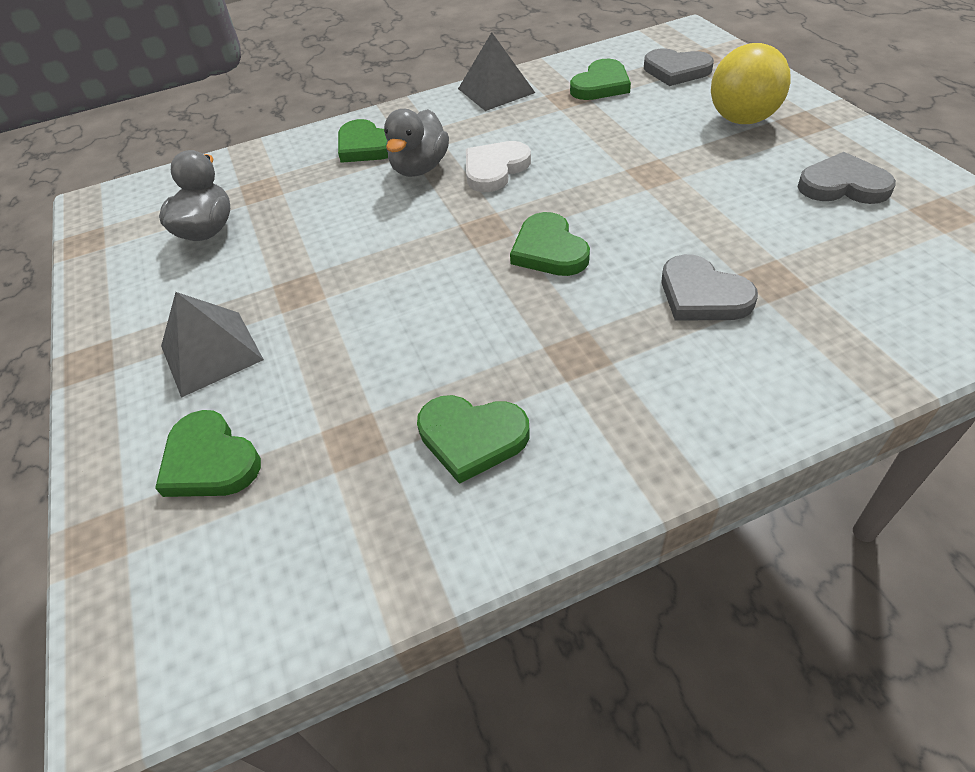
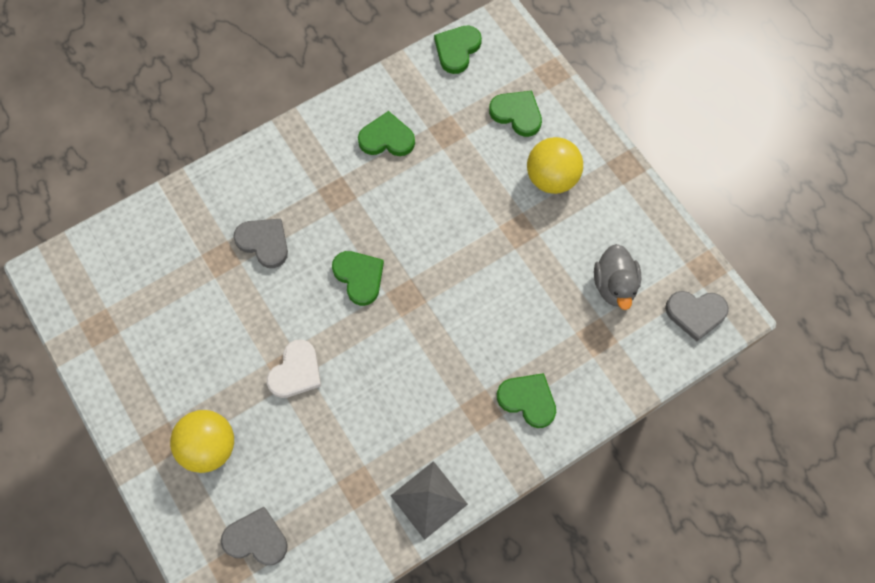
camera: 165 degrees right, 20 degrees up
grey pyramid [161,292,264,398] -> yellow ball [527,137,583,194]
grey duck [384,109,449,177] -> none
white heart [466,141,531,192] -> white heart moved to [267,339,321,398]
green heart [570,59,631,100] -> green heart moved to [434,25,482,74]
grey heart [798,152,896,204] -> grey heart moved to [665,291,729,341]

